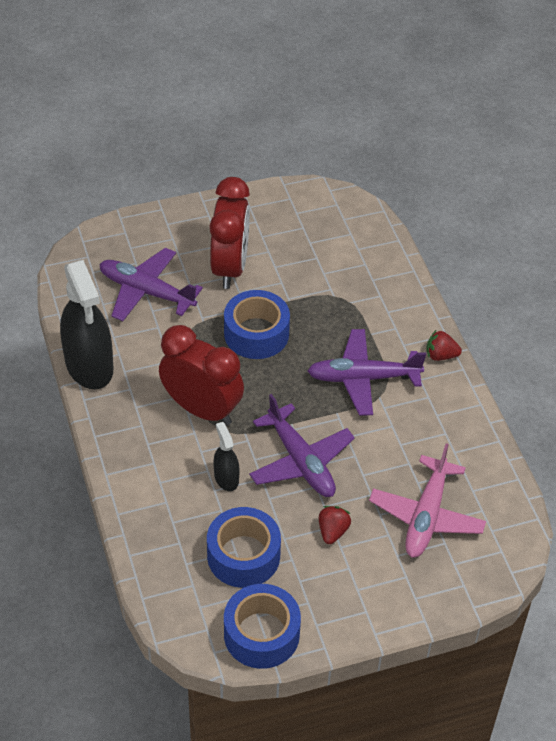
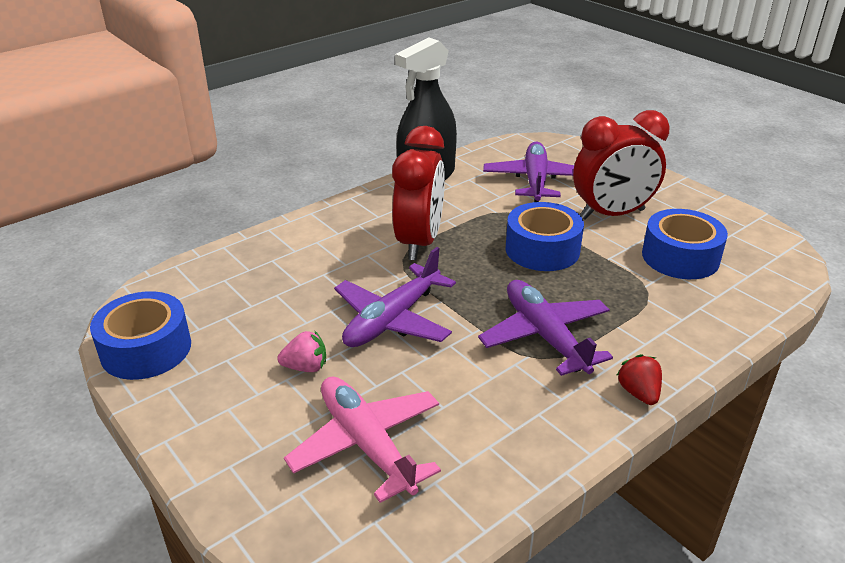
camera: 70 degrees right, 15 degrees down
blue tape [207,507,281,588] -> blue tape moved to [642,209,728,279]
black spray bottle [213,422,240,491] -> none
red strawberry [319,506,351,544] -> pink strawberry [277,330,326,372]
pink plane [369,443,486,557] -> pink plane turned 60 degrees clockwise [284,377,441,503]

